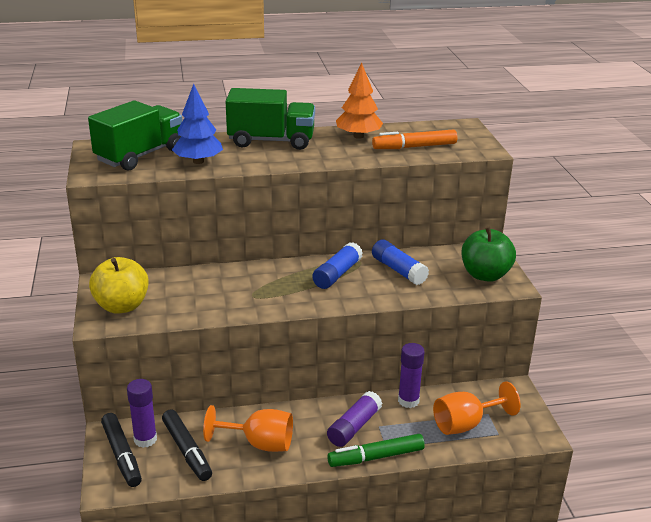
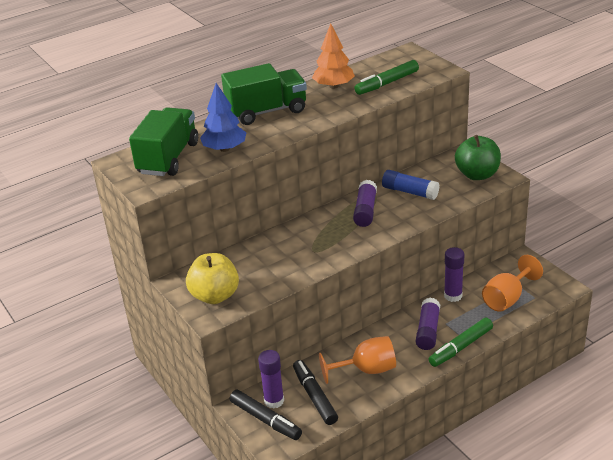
camera: 20 degrees left, 5 degrees up
black marker [162,409,212,481] -> black marker turned 150 degrees counterclockwise [293,360,338,425]
blue glue stick [312,242,363,289] -> purple glue stick [353,180,377,227]
orange marker [372,129,457,149] -> green marker [354,60,419,95]

